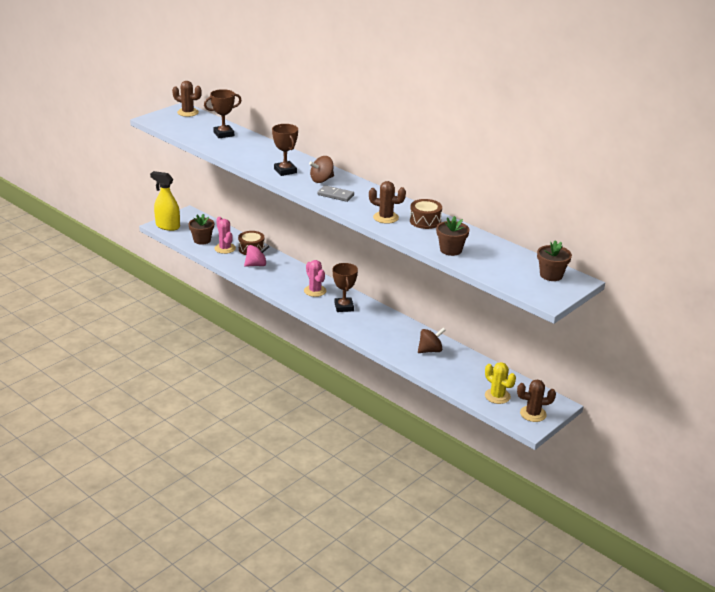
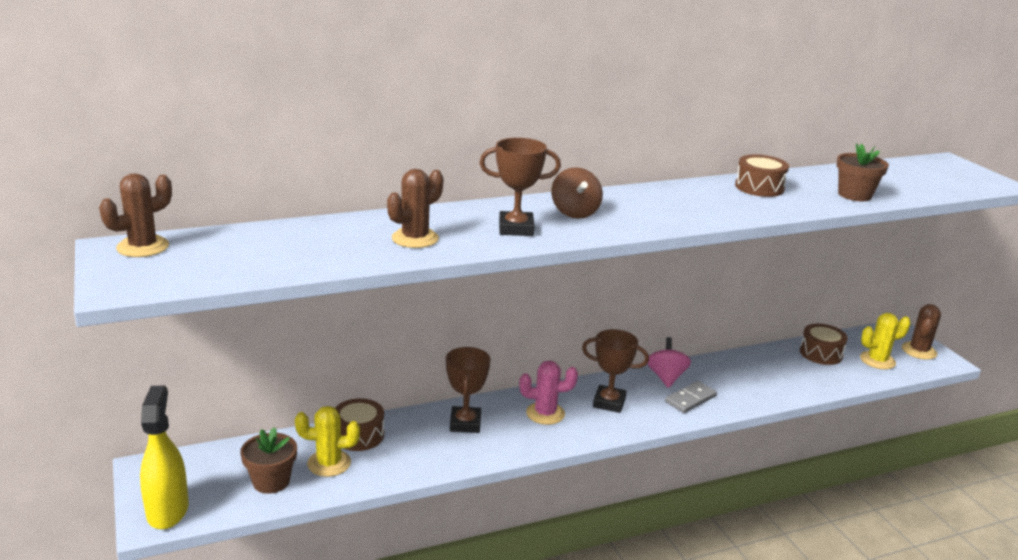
camera: 65 degrees left, 5 degrees down
yellow spray bottle [150,171,180,231] -> yellow spray bottle turned 120 degrees clockwise [140,385,189,529]
brown trophy [204,89,242,138] -> brown trophy moved to [446,347,490,433]
pink cactus [214,217,236,254] -> yellow cactus [295,406,360,477]
pink spinning top [244,244,269,267] -> pink spinning top moved to [647,337,691,388]
grey domino [317,185,354,202] -> grey domino moved to [665,381,717,413]
brown cactus [369,181,406,224] -> brown cactus moved to [387,169,443,248]
brown spinning top [418,328,445,353] -> none
brown flower pot [537,240,572,281] -> none
none -> brown drum [800,324,848,365]

